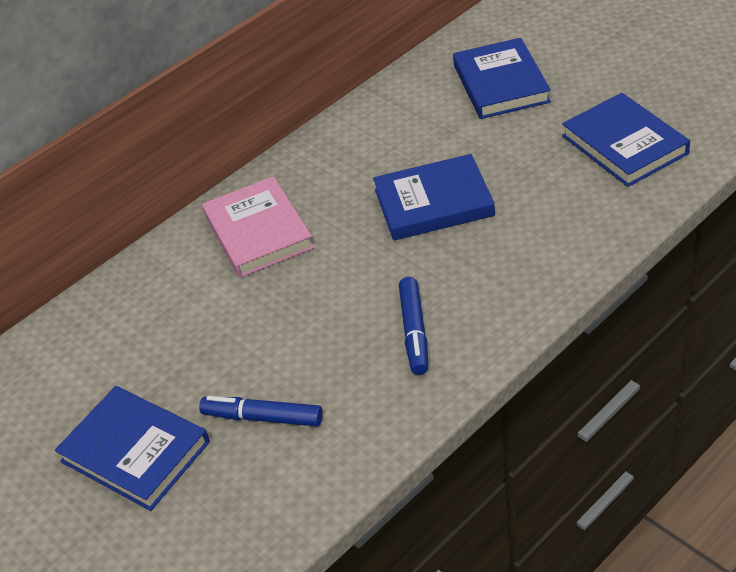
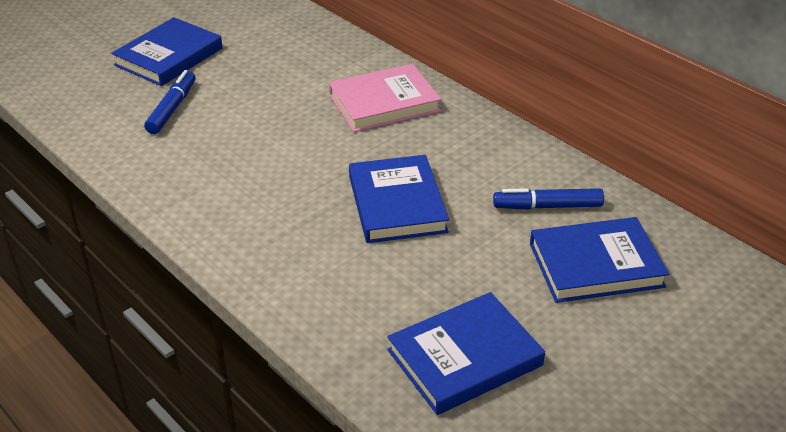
camera: 85 degrees right, 5 degrees down
blue marker [399,277,428,375] -> blue marker moved to [493,188,604,210]

